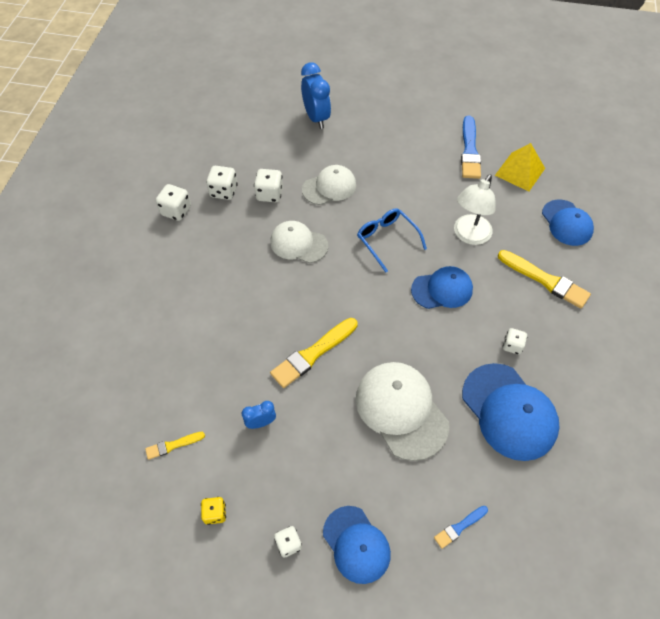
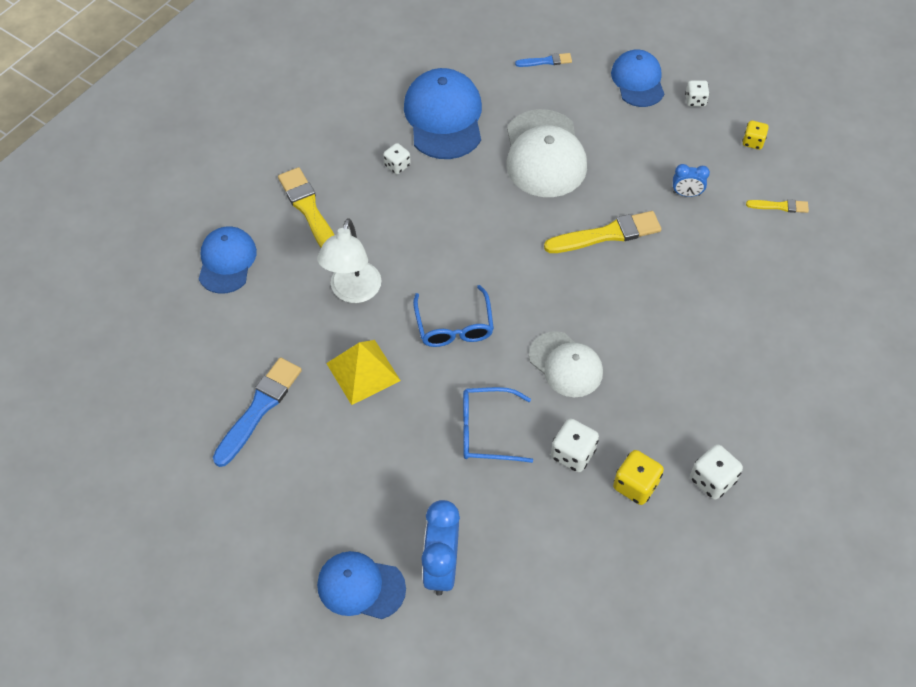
camera: 155 degrees left, 0 degrees up
white dice [206,166,238,200] -> yellow dice [613,450,664,505]
white cap [302,165,356,205] -> blue glasses [463,387,533,463]
blue cap [411,266,473,309] -> blue cap moved to [317,551,406,619]
white lamp [454,174,495,245] -> white lamp turned 135 degrees clockwise [317,218,382,303]
yellow pyramid [495,143,545,191] -> yellow pyramid moved to [326,340,401,405]

